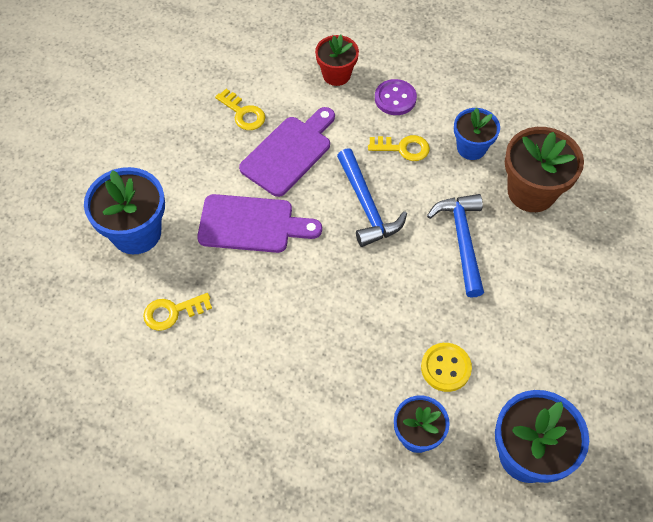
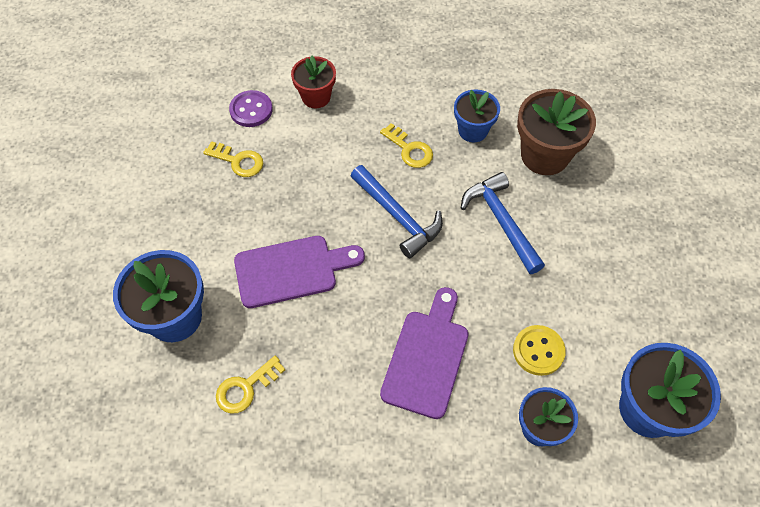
camera: 20 degrees left, 0 degrees up
purple cutting board [239,107,335,197] -> purple cutting board moved to [380,287,469,419]
yellow key [368,135,430,161] -> yellow key turned 60 degrees clockwise [380,123,433,168]
purple button [375,79,417,115] -> purple button moved to [229,90,273,127]

